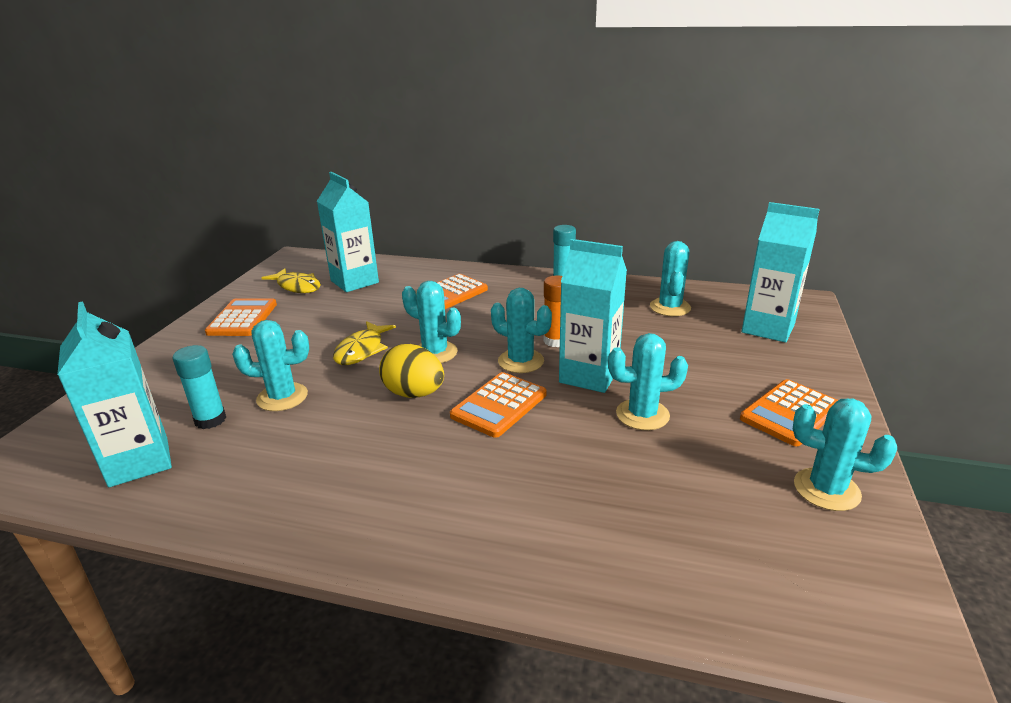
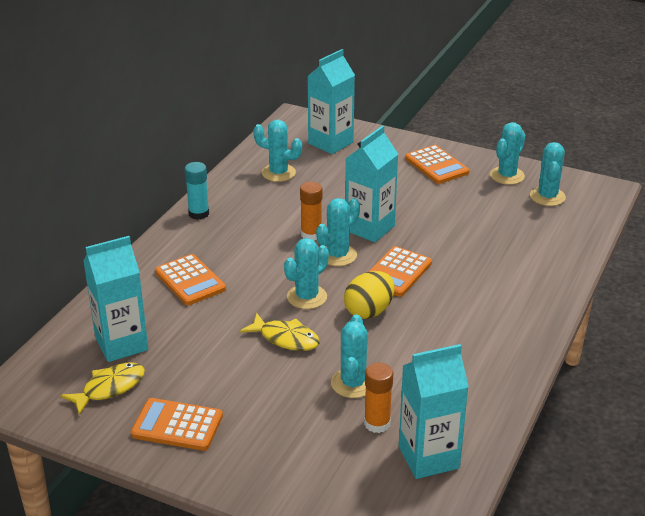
camera: 80 degrees left, 5 degrees up
turquoise glue stick [172,345,226,429] -> orange glue stick [364,363,393,433]
orange calculator [450,372,547,438] -> orange calculator turned 75 degrees clockwise [368,246,432,297]
turquoise cactus [608,333,688,430] -> turquoise cactus moved to [530,142,566,206]

